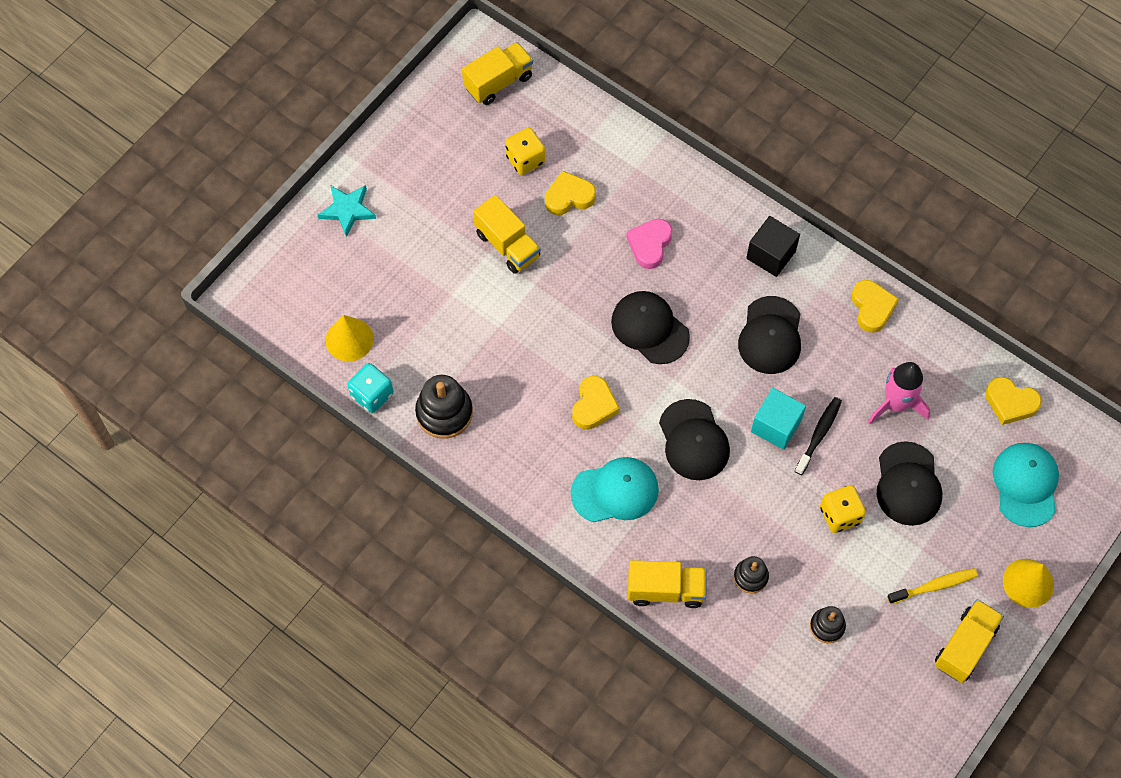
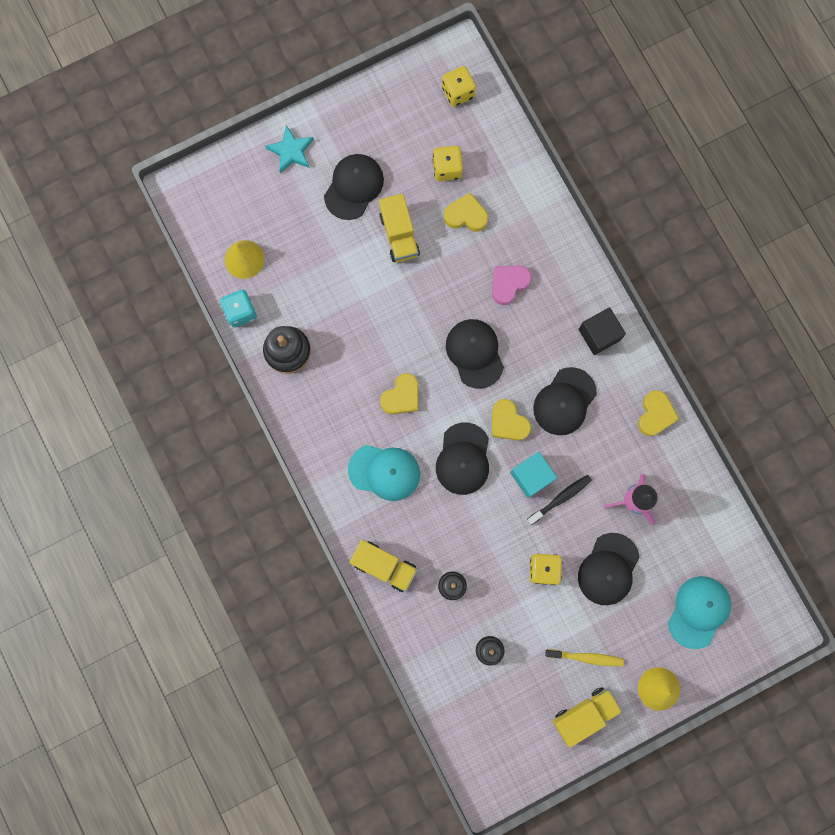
camera: 25 degrees right, 15 degrees up
yellow truck [462,42,533,105] -> yellow dice [442,66,476,107]
yellow heart [985,377,1042,425] -> yellow heart moved to [492,399,531,441]
none -> black cap [324,154,384,220]

